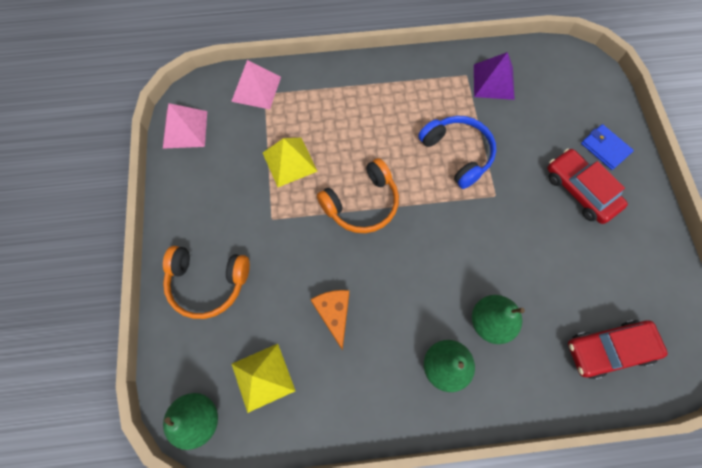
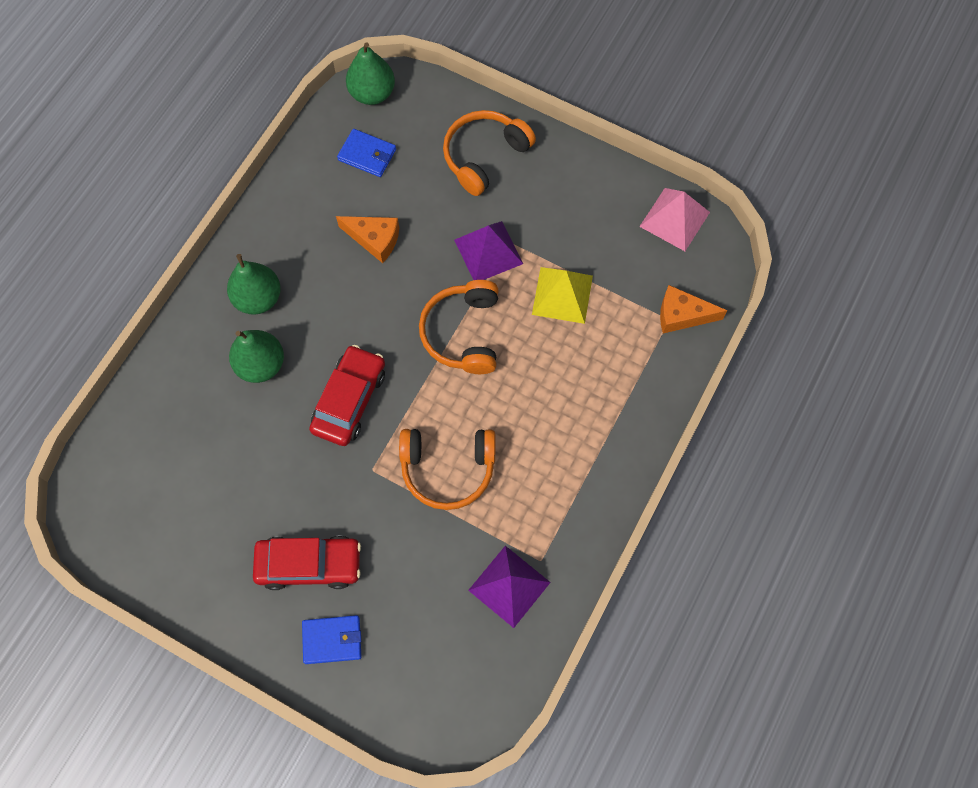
camera: 125 degrees right, 0 degrees up
pink pyramid [231,60,281,109] -> orange cheese [660,285,728,333]
yellow pyramid [232,344,295,413] -> blue wallet [337,129,396,177]
blue headphones [418,116,496,189] -> orange headphones [399,429,495,510]
red car [568,320,668,379] -> red car moved to [309,345,385,446]
none -> purple pyramid [454,221,523,280]

